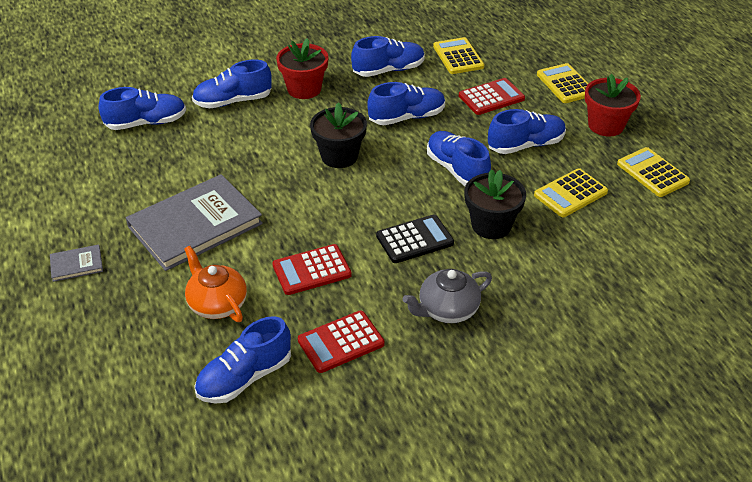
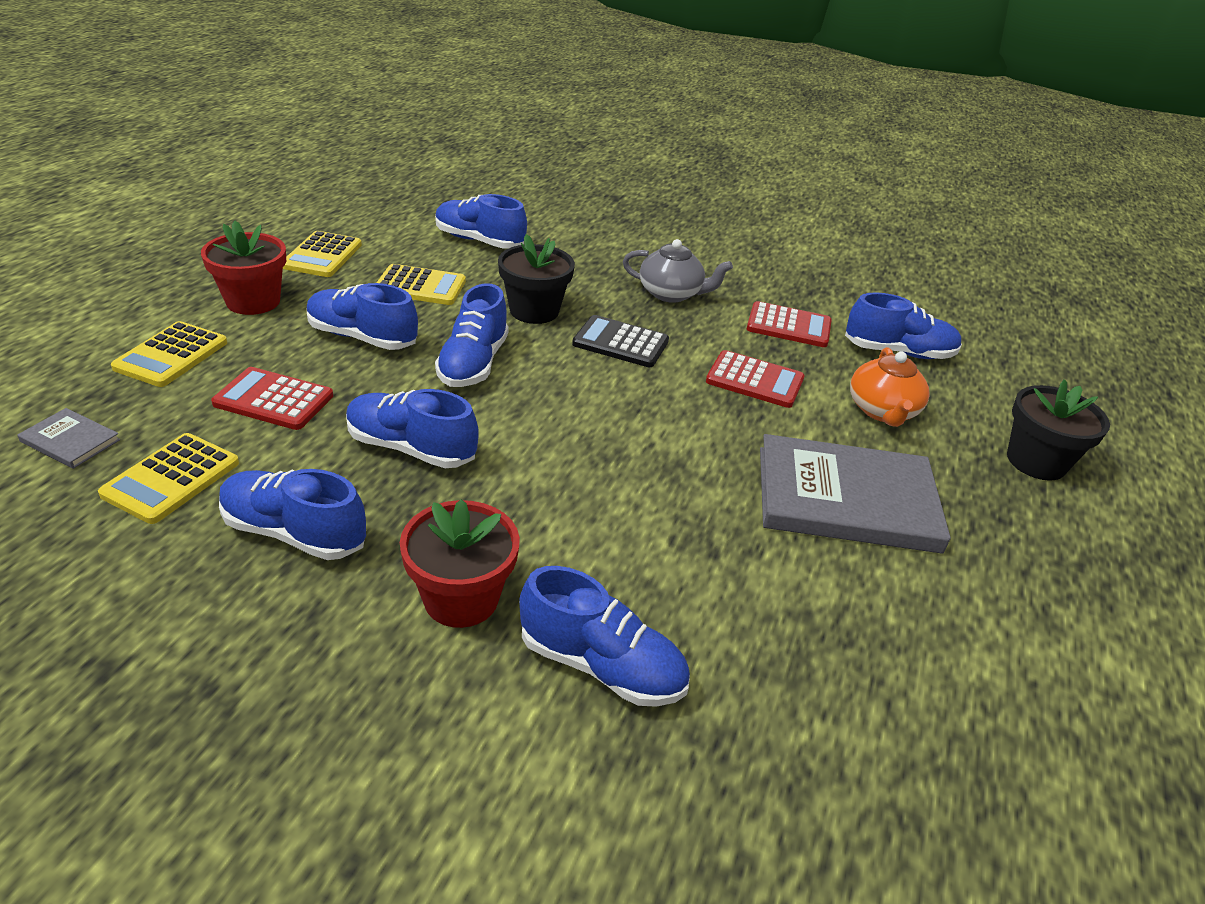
camera: 140 degrees left, 5 degrees down
grey book [50,244,103,282] -> grey book moved to [17,408,120,469]
blue shoe [99,87,186,130] -> blue shoe moved to [435,194,527,249]
black flower pot [310,102,367,168] -> black flower pot moved to [1007,379,1110,481]

